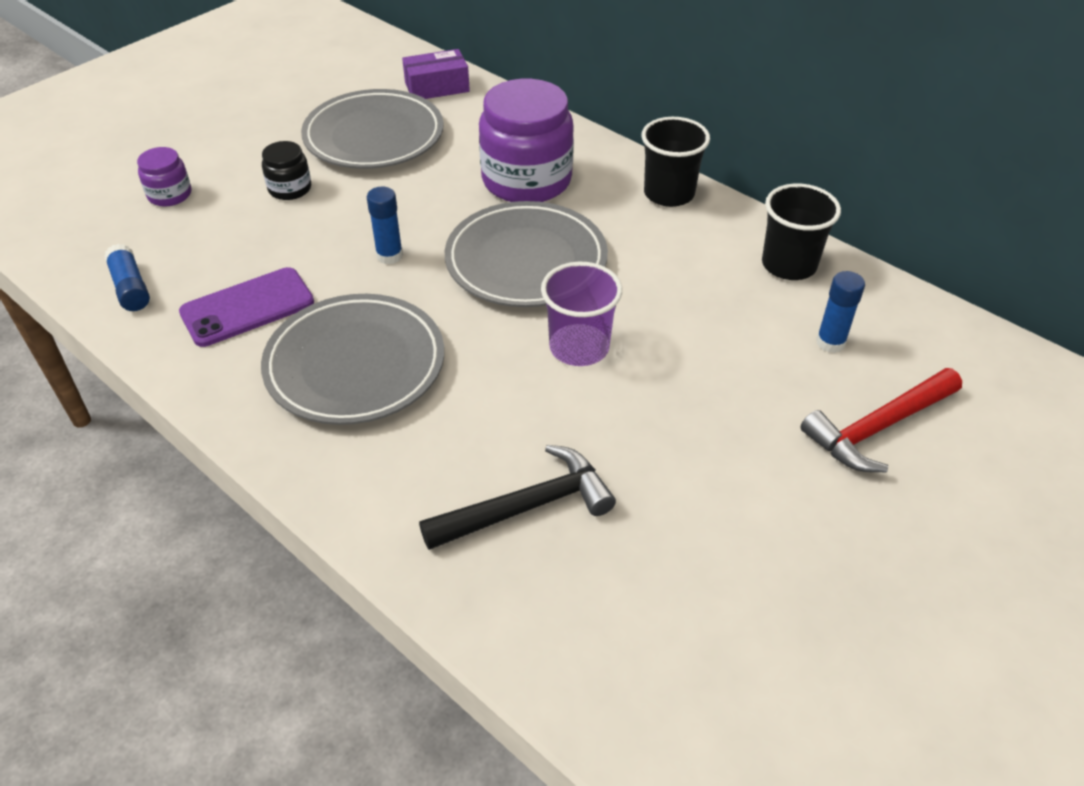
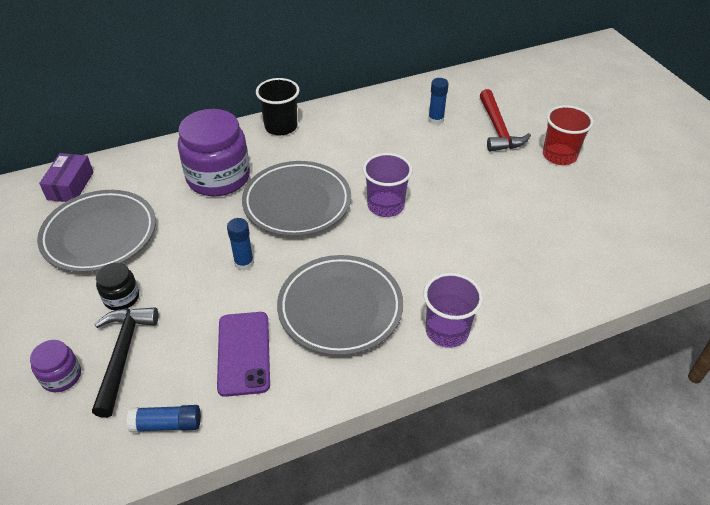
camera: 65 degrees left, 0 degrees up
black hammer [419,445,616,550] -> black hammer moved to [92,307,158,418]
black cup [762,184,841,280] -> none
none -> purple cup [424,273,483,348]
none -> red cup [543,105,594,165]

